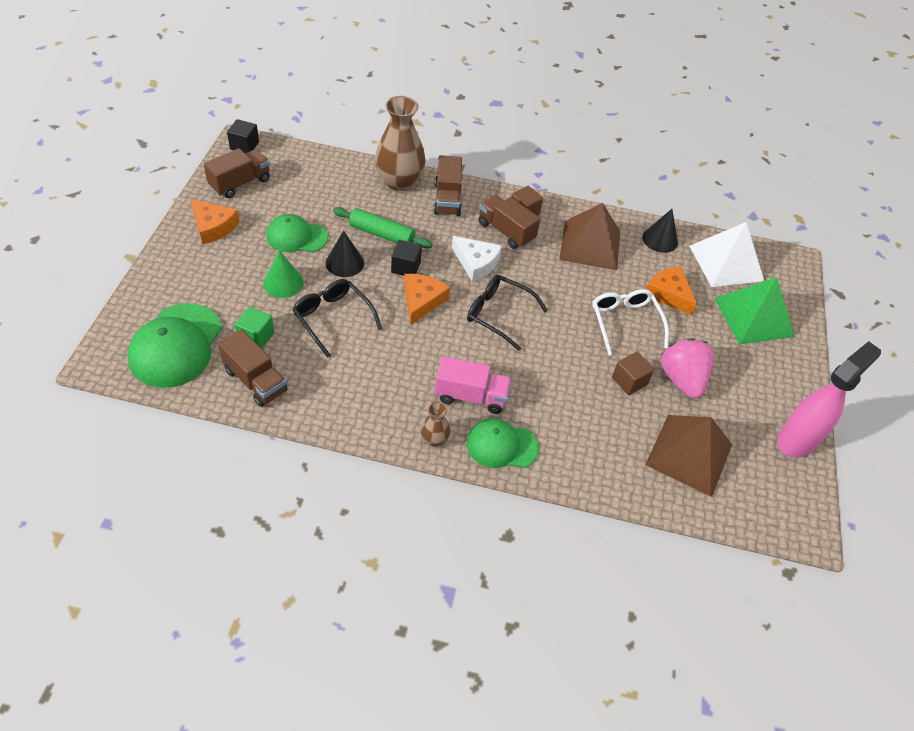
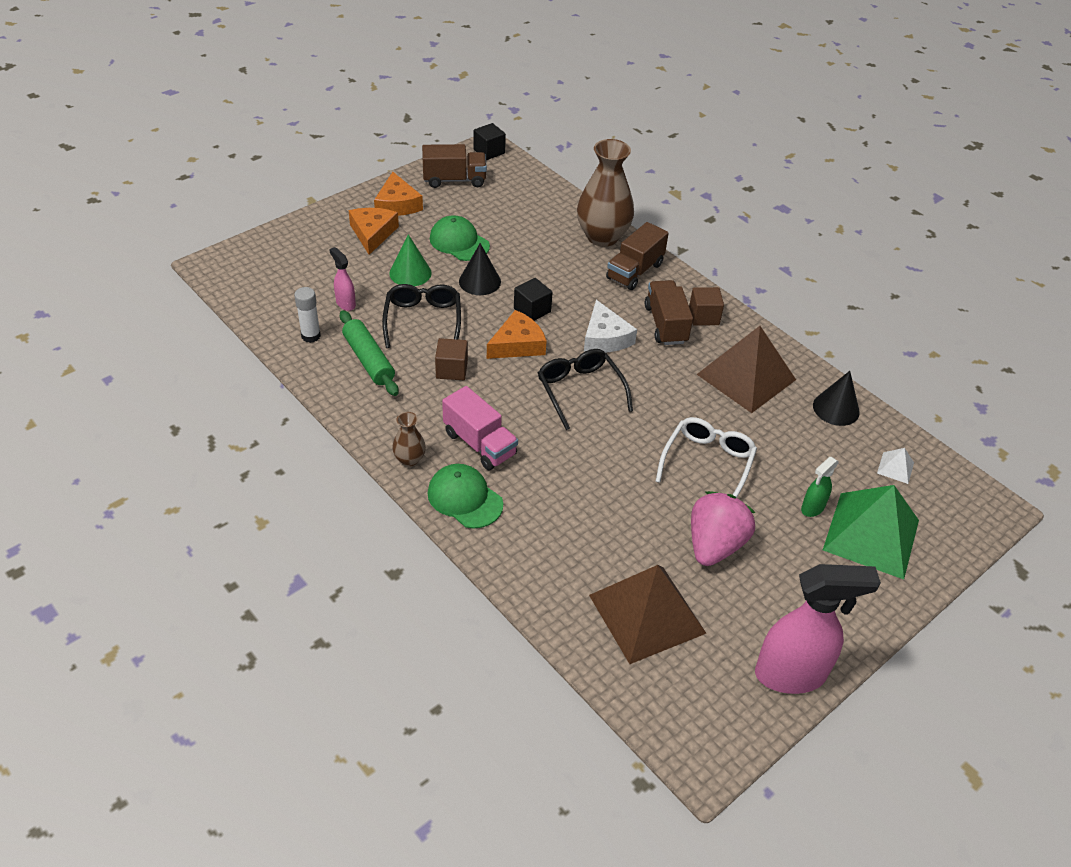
camera: 40 degrees right, 5 degrees down
green cap [127,303,222,388] -> none
brown truck [218,329,288,407] -> white glue stick [294,287,321,343]
green cube [235,307,274,349] -> pink spray bottle [329,247,356,311]
green rolling pin [333,207,432,248] -> green rolling pin moved to [340,310,399,396]
brown cube [612,352,654,395] -> brown cube moved to [435,338,468,380]
orange cheese [646,266,697,315] -> orange cheese moved to [349,208,399,255]
white pyramid [689,222,764,287] -> white pyramid [877,448,914,484], size x0.41
none -> green spray bottle [801,457,839,517]

